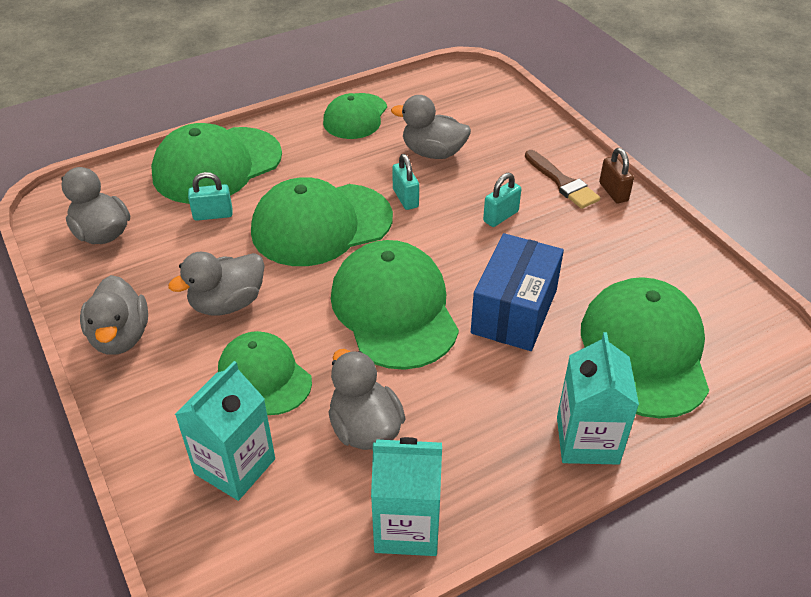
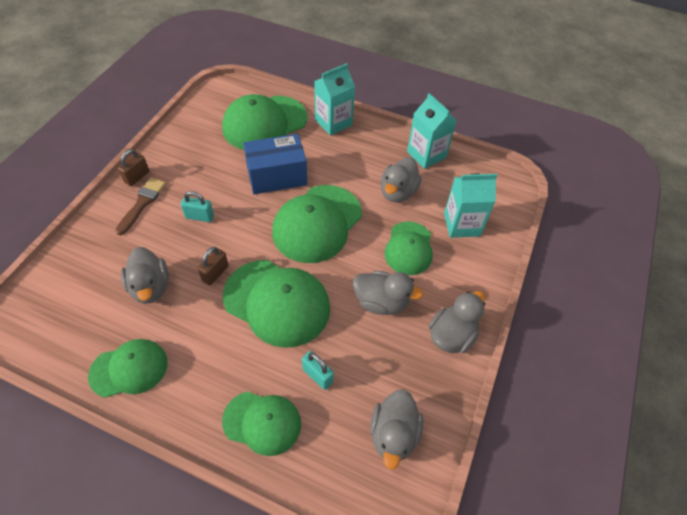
camera: 130 degrees left, 10 degrees up
green cap [151,123,282,204] -> green cap [222,392,301,456], size x0.62
turquoise padlock [392,154,419,210] -> brown padlock [198,247,229,285]

